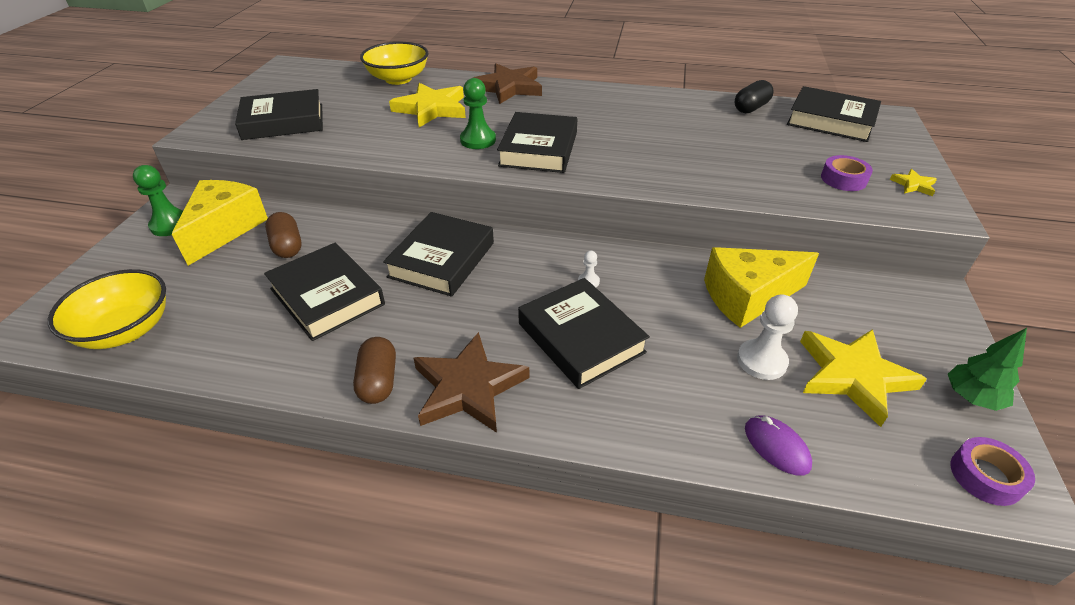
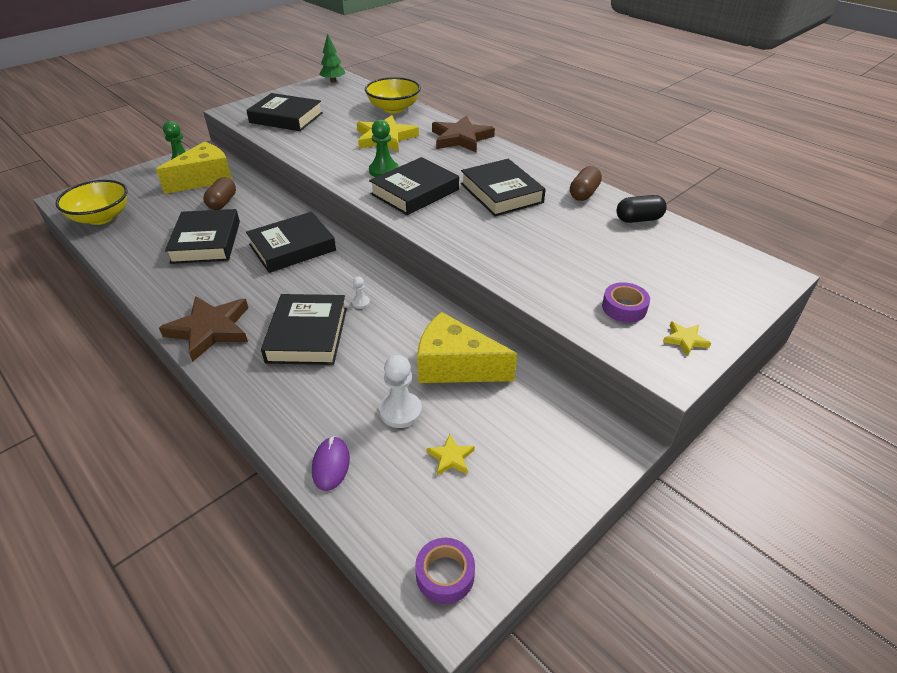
camera: 35 degrees right, 0 degrees up
brown capsule [353,337,396,404] -> brown capsule moved to [570,166,602,201]
black book [787,86,881,142] -> black book moved to [461,159,546,216]
yellow star [800,329,927,427] -> yellow star [427,434,475,476], size x0.45
green tree [948,328,1027,411] -> green tree moved to [319,33,345,83]

